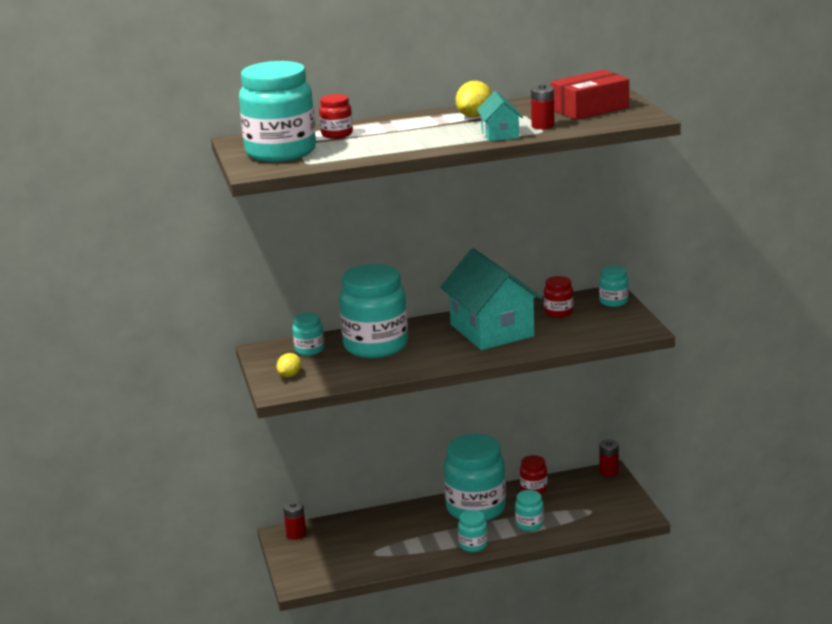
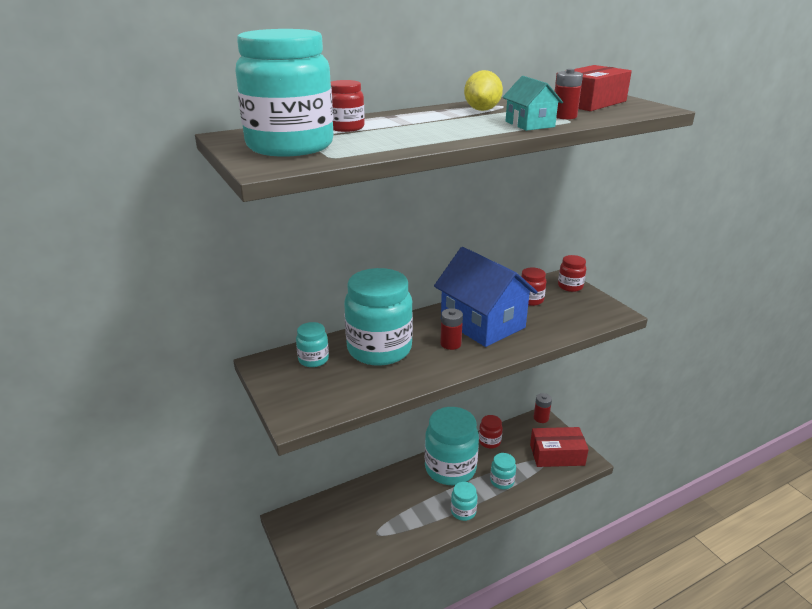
camera: 15 degrees left, 5 degrees up
yellow lemon [276,353,301,377] -> none
red battery [283,500,306,540] -> red battery moved to [440,308,463,350]
turquoise house [440,248,542,350] -> blue house [434,247,538,347]
turquoise jar [599,266,629,307] -> red jar [558,255,586,292]
none -> red box [530,427,589,467]

